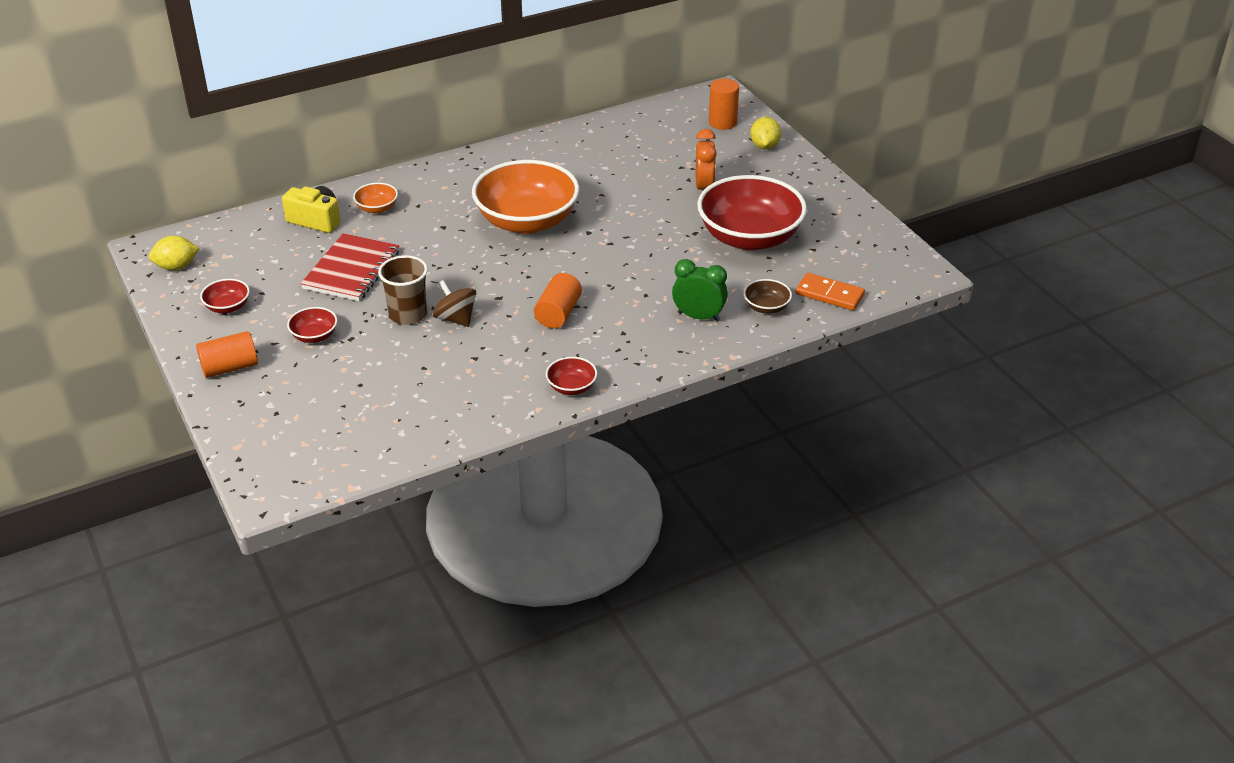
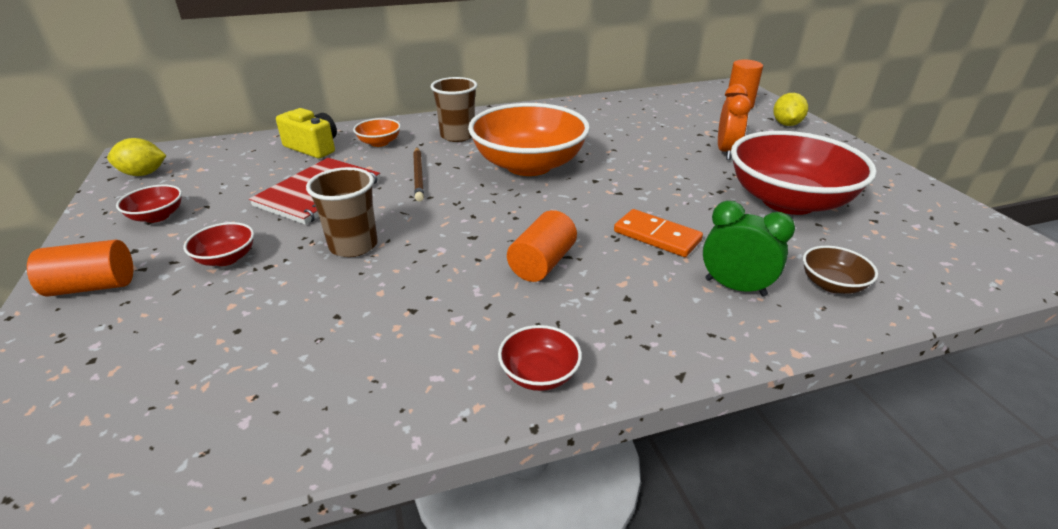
camera: 10 degrees right, 5 degrees down
brown spinning top [433,280,476,327] -> none
orange domino [796,273,865,311] -> orange domino moved to [614,209,703,257]
none -> brown pencil [413,148,424,201]
none -> brown cup [431,77,478,142]

